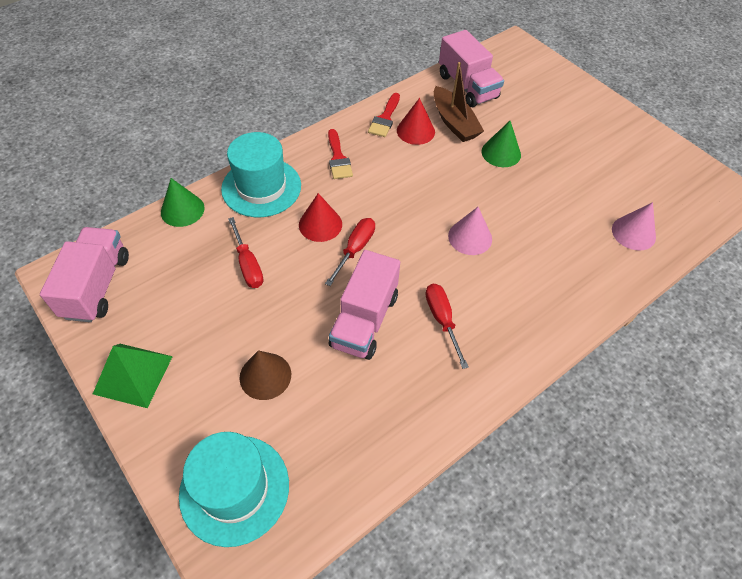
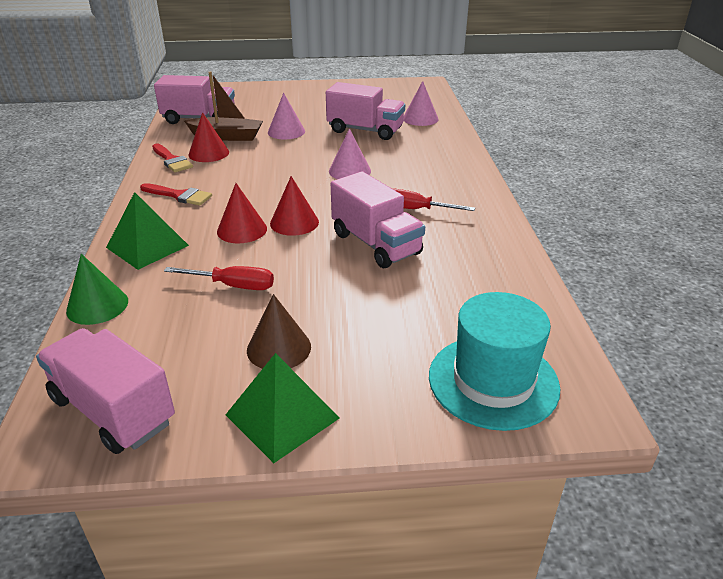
camera: 55 degrees left, 20 degrees down
turquoise hat [221,132,301,217] -> green pyramid [106,192,189,270]
brown cone [240,350,291,400] -> brown cone moved to [247,294,311,369]
red screwdriver [325,218,375,286] -> red cone [270,176,319,236]
green cone [482,121,521,167] -> pink cone [268,93,305,139]
none -> pink truck [326,82,405,140]

